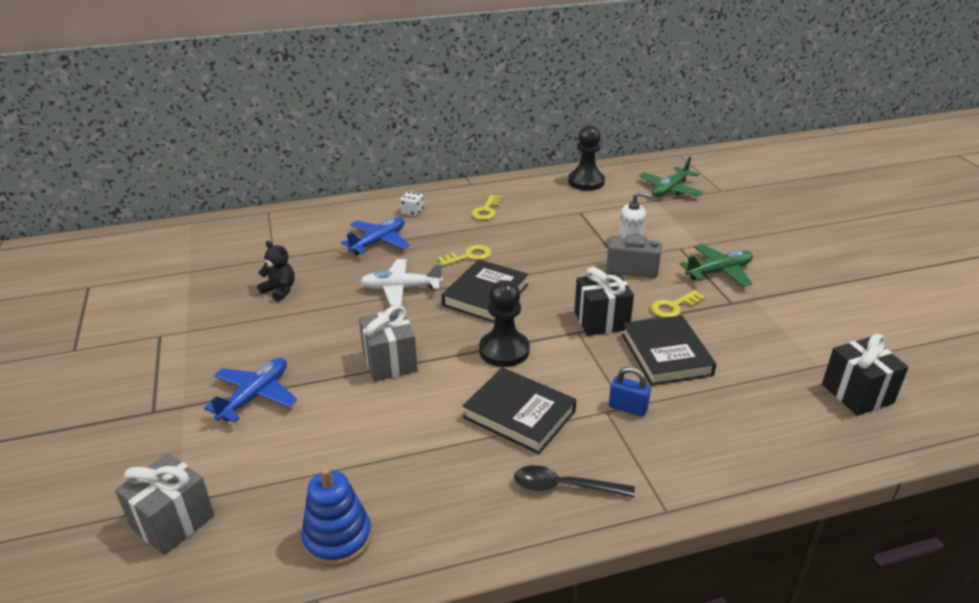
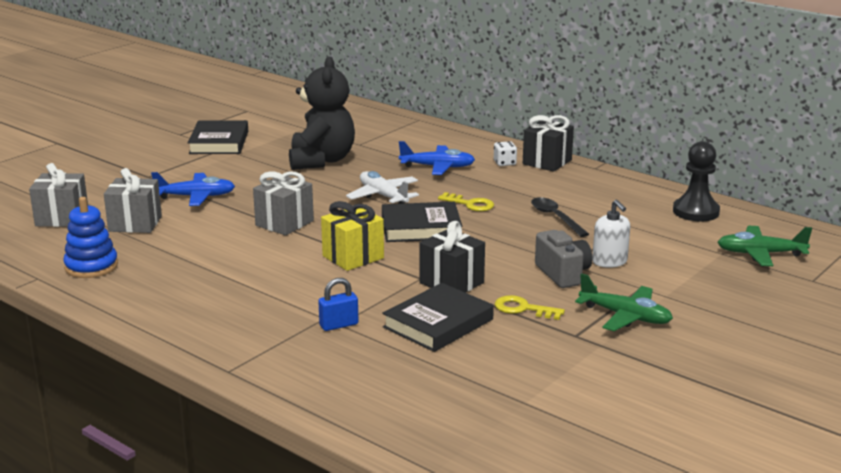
camera: 55 degrees right, 10 degrees down
black teddy bear [257,241,295,301] -> black teddy bear [289,57,355,170], size x2.14
black book [463,367,576,454] -> black book moved to [188,120,248,154]
yellow key [471,195,502,220] -> none
black pawn [479,280,530,367] -> yellow gift [321,201,384,271]
black spoon [514,465,635,497] -> black spoon moved to [531,197,589,237]
blue padlock [609,367,651,417] -> blue padlock turned 75 degrees clockwise [318,278,359,331]
black gift [822,334,909,416] -> black gift moved to [523,115,574,172]
none -> grey gift [104,168,162,233]

